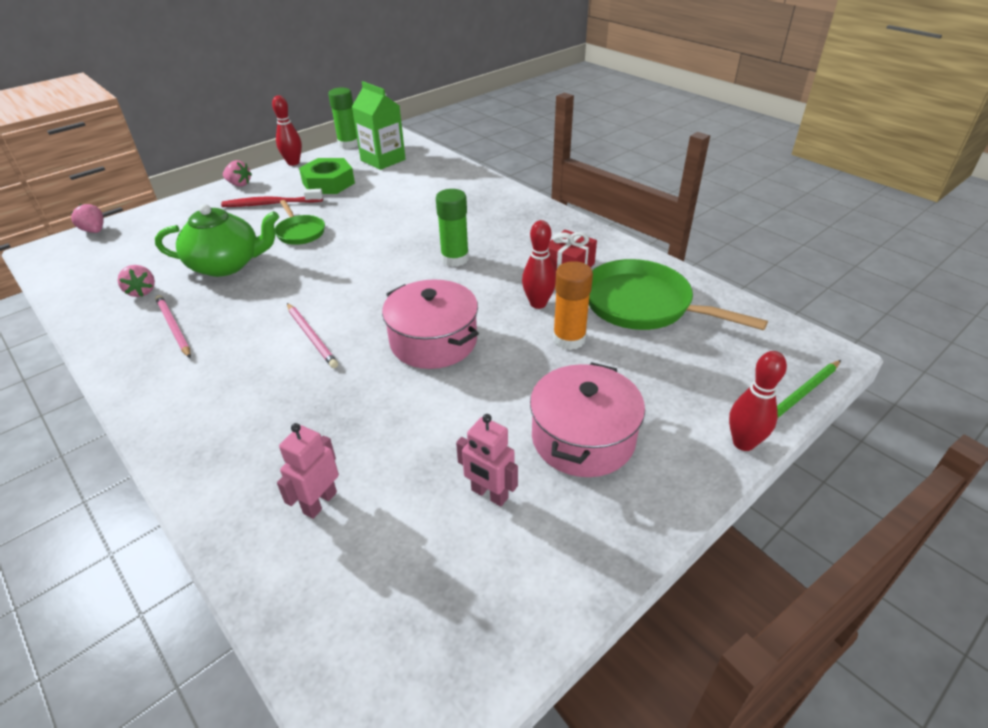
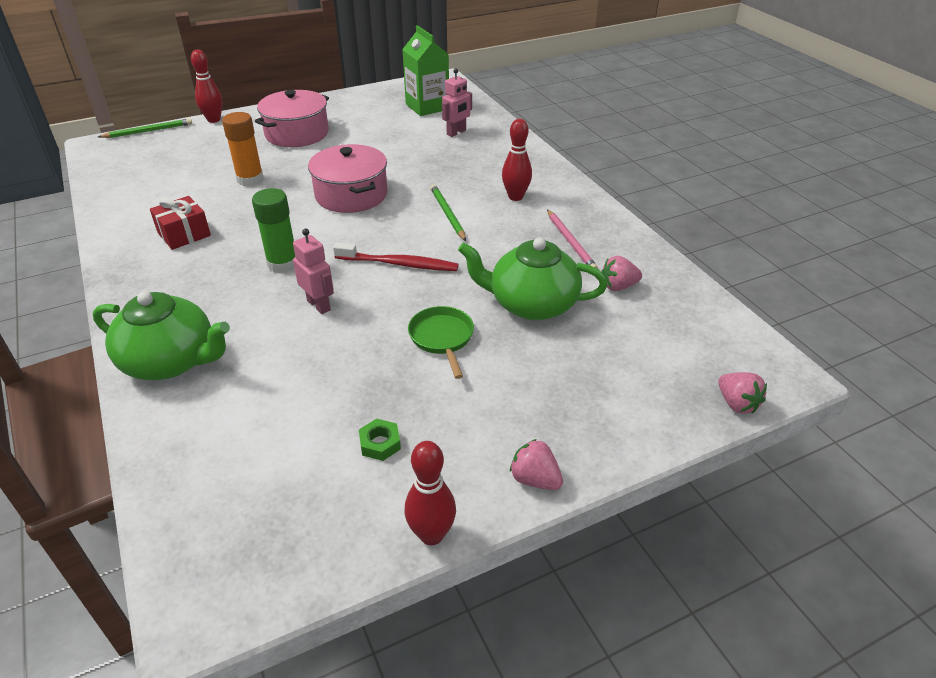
camera: 165 degrees left, 0 degrees up
pink strawberry [118,265,155,297] -> pink strawberry turned 90 degrees counterclockwise [601,256,642,291]
red toothbrush [221,189,323,207] -> red toothbrush moved to [333,243,459,271]
pink pencil [287,303,338,368] -> green pencil [430,184,466,241]
green nut [299,158,355,194] -> green nut [359,419,401,461], size x0.48
green glue stick [328,88,358,149] -> none
green carton [352,81,406,170] -> green carton moved to [402,25,449,116]
pink robot [456,414,518,506] -> pink robot moved to [293,229,334,314]
red bowling pin [522,220,556,309] -> red bowling pin moved to [502,119,532,201]
green pan [589,259,768,330] -> none
none -> green teapot [93,291,230,380]

